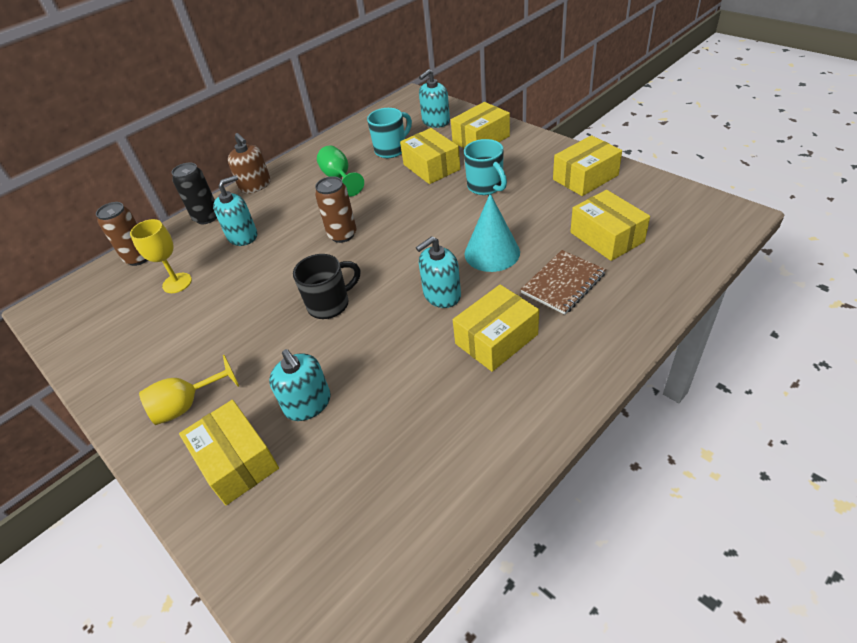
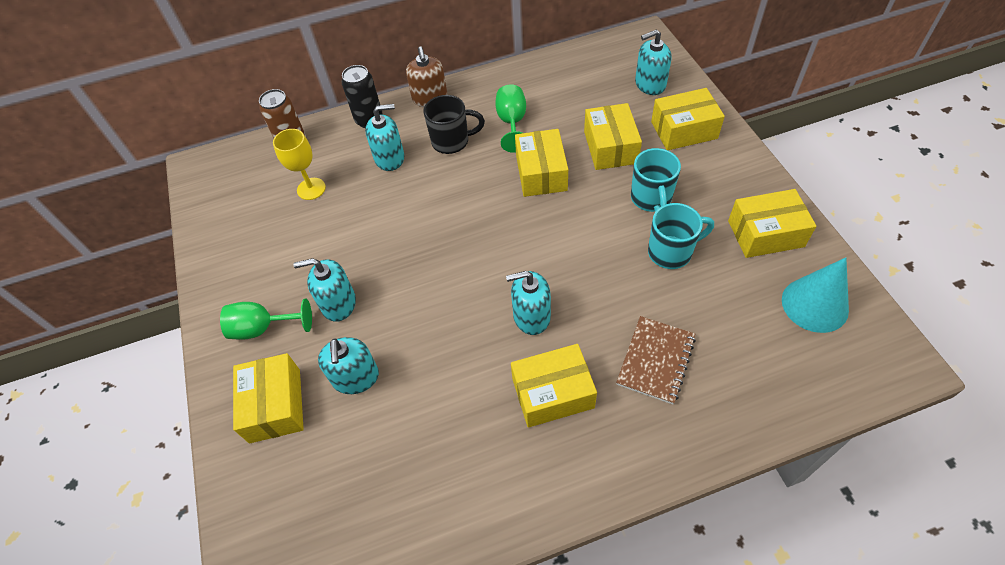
camera: 25 degrees right, 10 degrees up
yellow goblet [139,355,239,425] -> green goblet [220,298,312,340]
black mug [293,254,360,319] -> black mug moved to [423,95,485,154]
brown can [315,176,356,243] -> none
turquoise mug [367,108,412,158] -> turquoise mug moved to [648,203,714,269]
turquoise cone [464,193,520,272] -> turquoise cone moved to [782,257,849,333]
brown notebook [521,250,606,315] -> brown notebook turned 45 degrees counterclockwise [616,316,696,404]
yellow box [570,190,650,261] -> yellow box moved to [515,129,568,197]
none -> turquoise soap dispenser [293,258,356,322]

